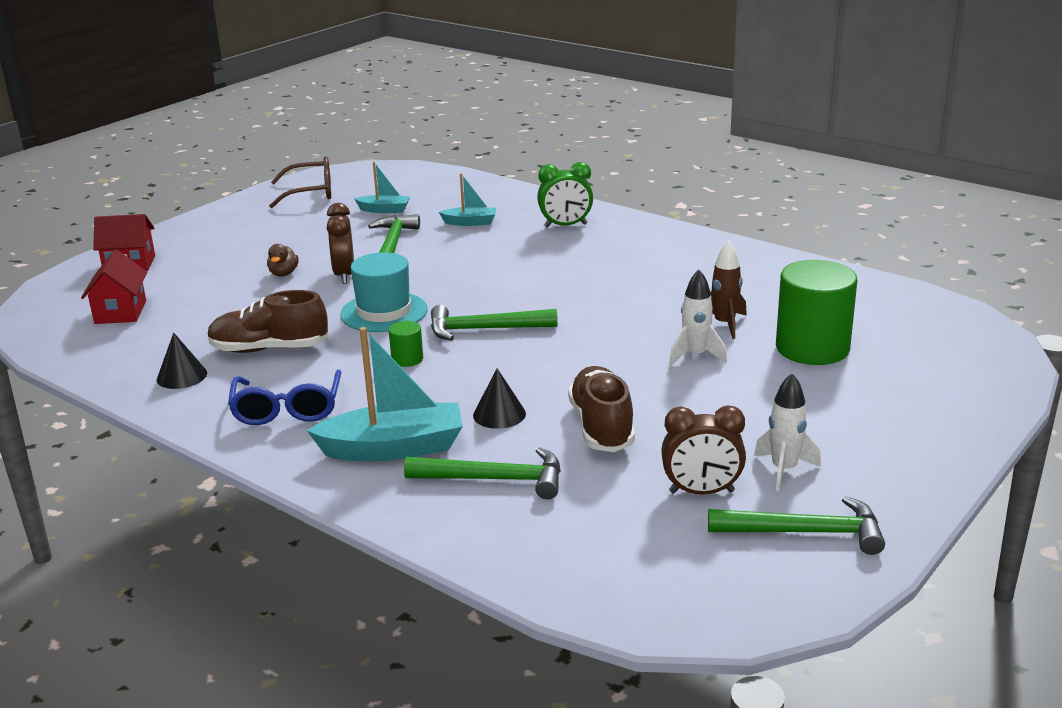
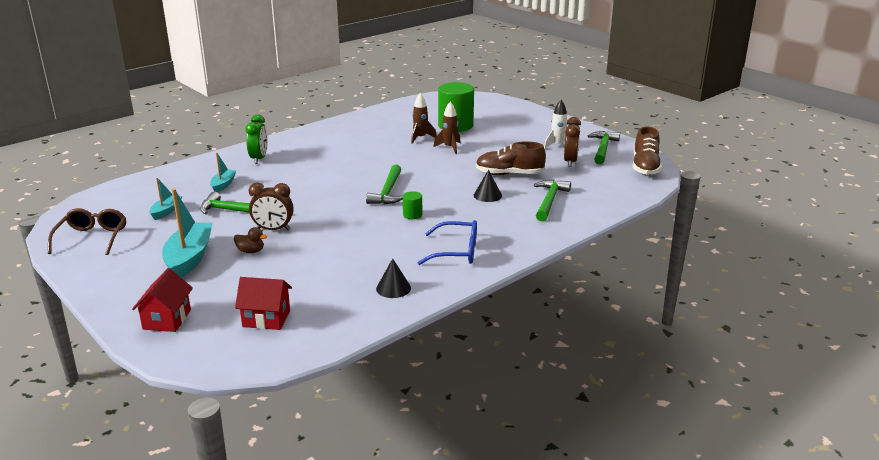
camera: 80 degrees left, 0 degrees up
brown shoe [207,290,329,353] -> brown shoe moved to [633,127,662,175]
turquoise boat [307,327,463,462] -> turquoise boat moved to [162,188,212,278]
turquoise hat [340,252,427,332] -> none
white rocket [669,269,727,366] -> brown rocket [434,102,461,154]

